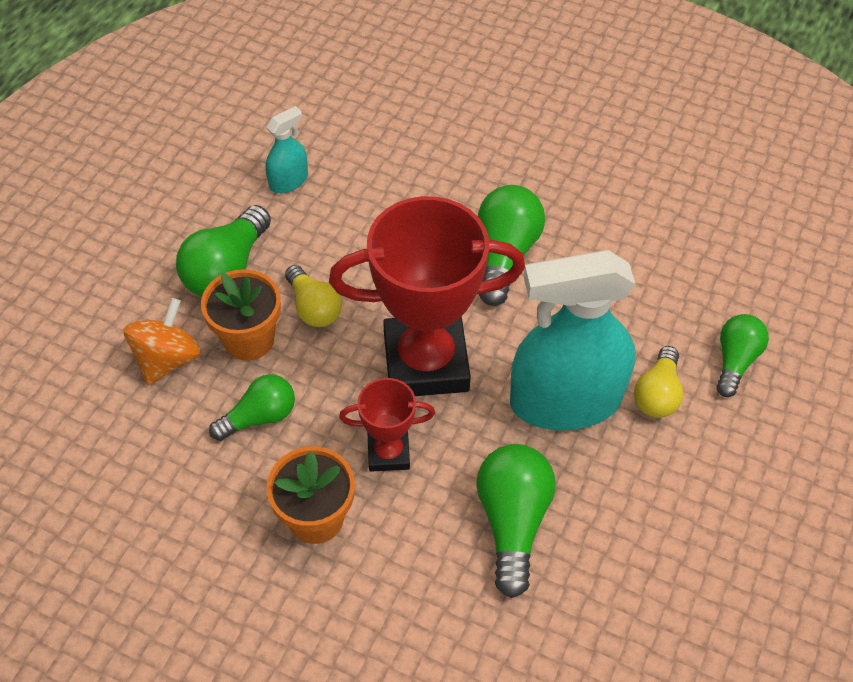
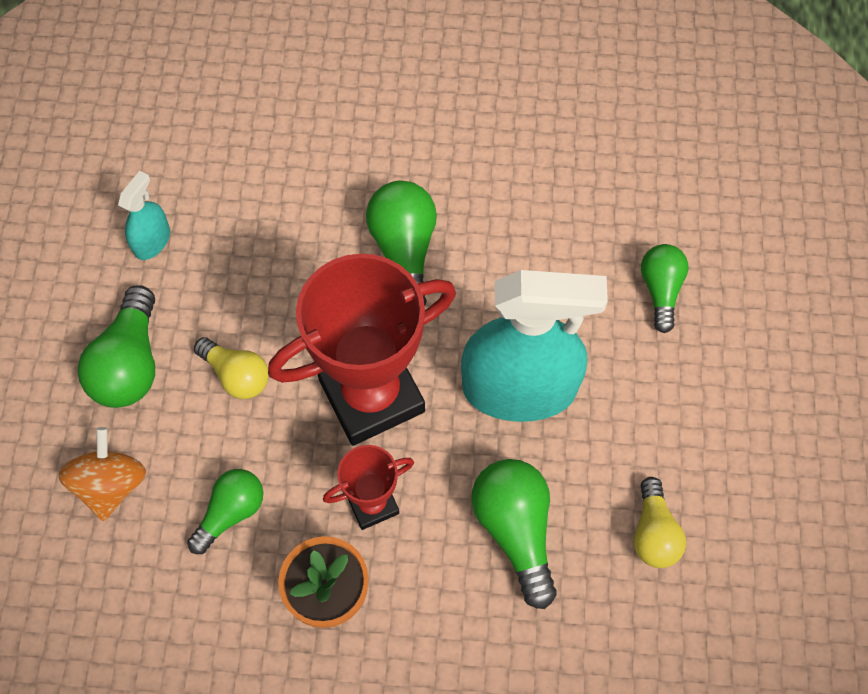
camera: 20 degrees left, 10 degrees up
orange flower pot [201,269,281,361] -> none
turquoise spray bottle [510,250,636,430] -> turquoise spray bottle turned 150 degrees counterclockwise [461,270,608,422]
yellow light bulb [634,346,683,418] -> yellow light bulb moved to [633,477,686,568]

